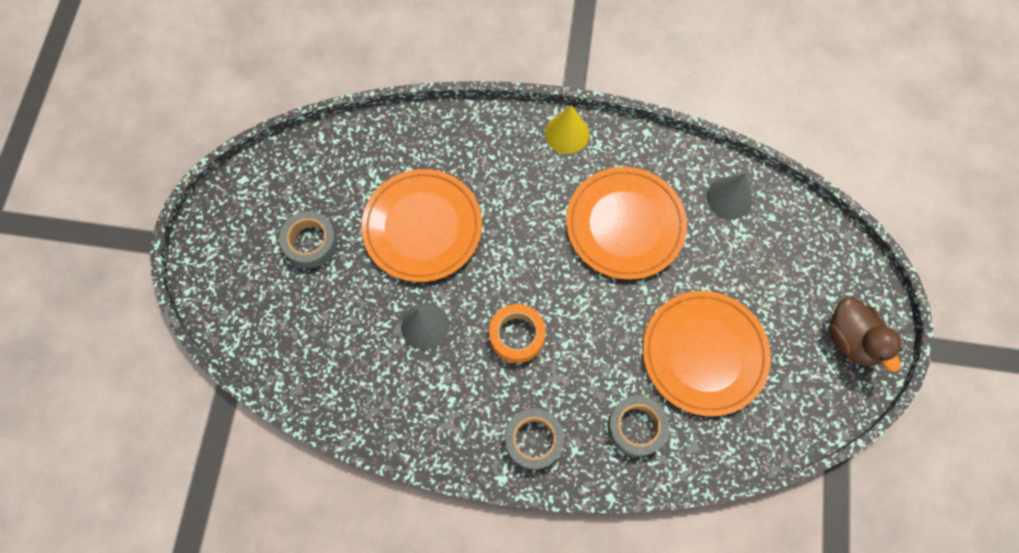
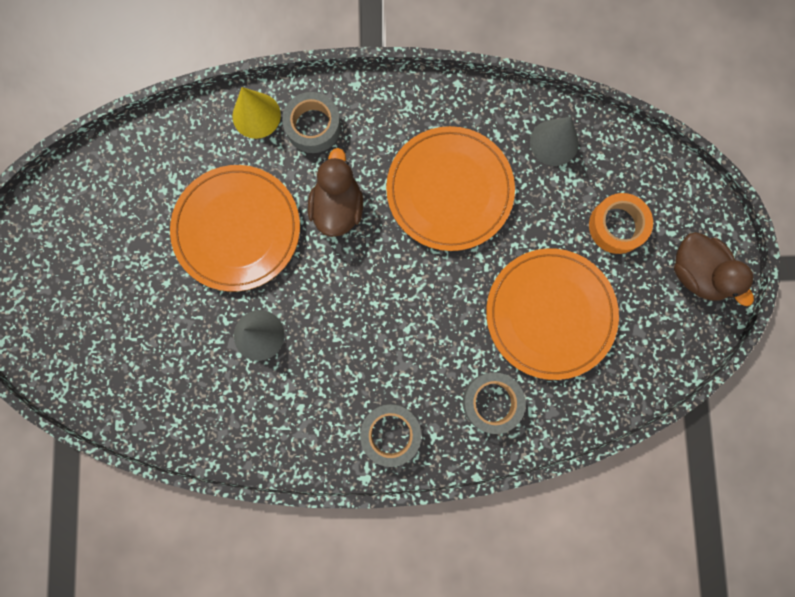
camera: 10 degrees left, 10 degrees up
grey tape [279,211,338,268] -> grey tape moved to [282,92,341,153]
orange tape [489,304,546,363] -> orange tape moved to [589,193,653,254]
yellow cone [545,105,589,154] -> yellow cone moved to [233,87,281,139]
none -> brown duck [308,148,363,237]

